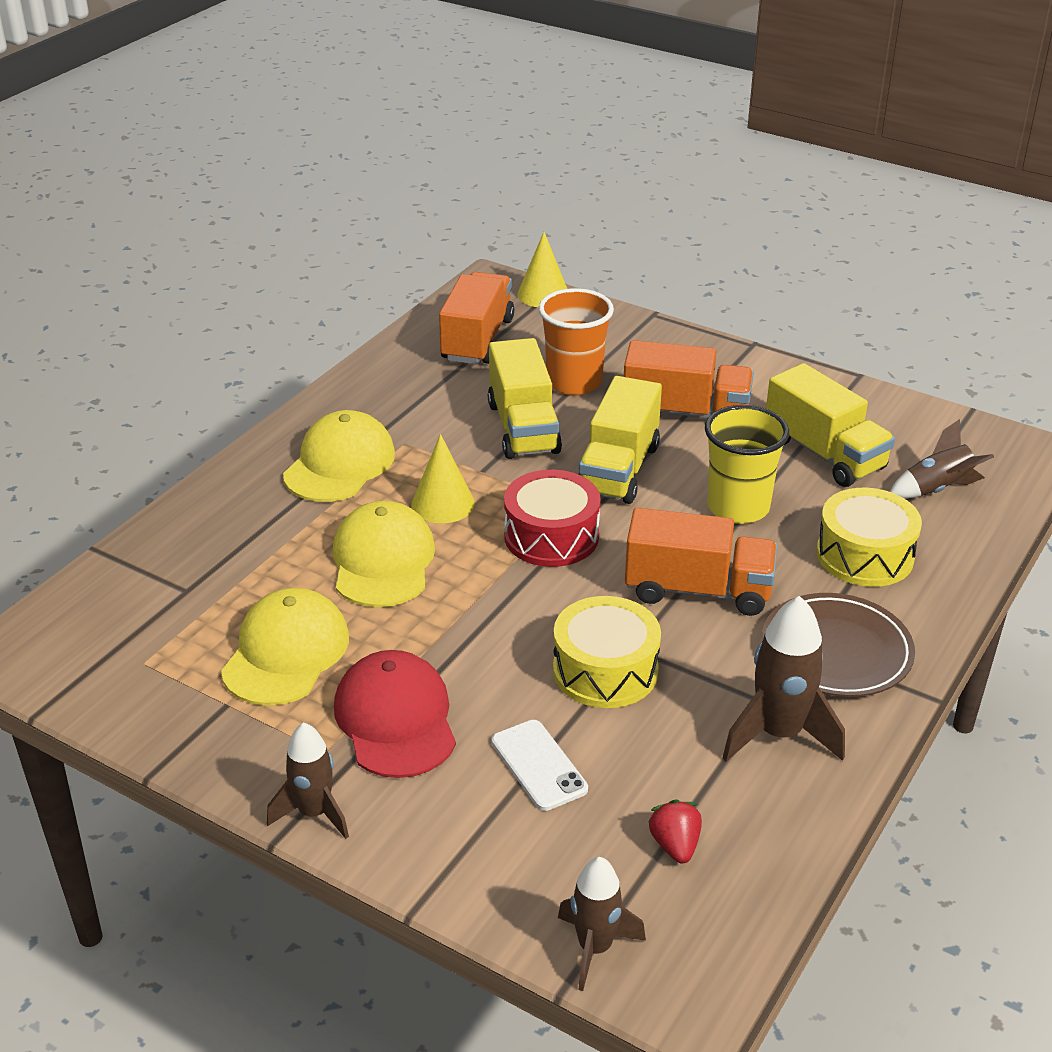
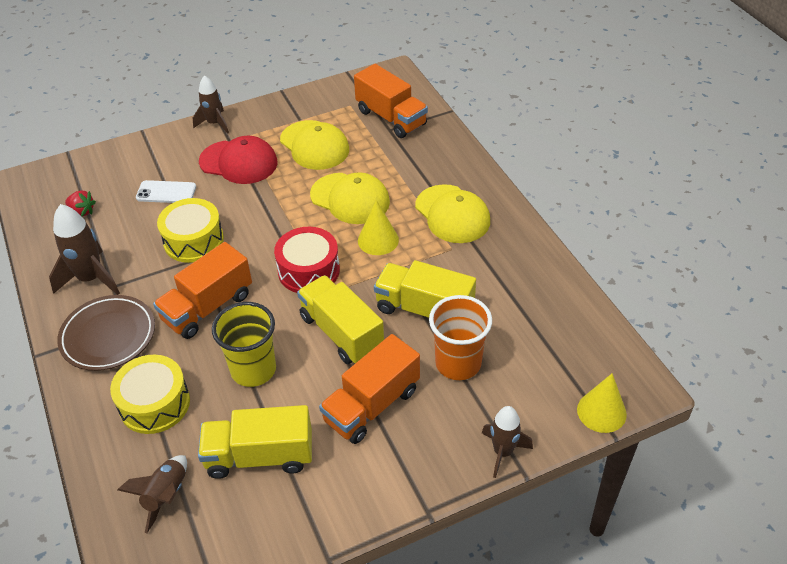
camera: 125 degrees right, 10 degrees up
orange truck [439,272,514,365] -> orange truck moved to [354,64,428,138]
brown rocket [558,857,646,991] -> brown rocket moved to [482,406,533,478]

